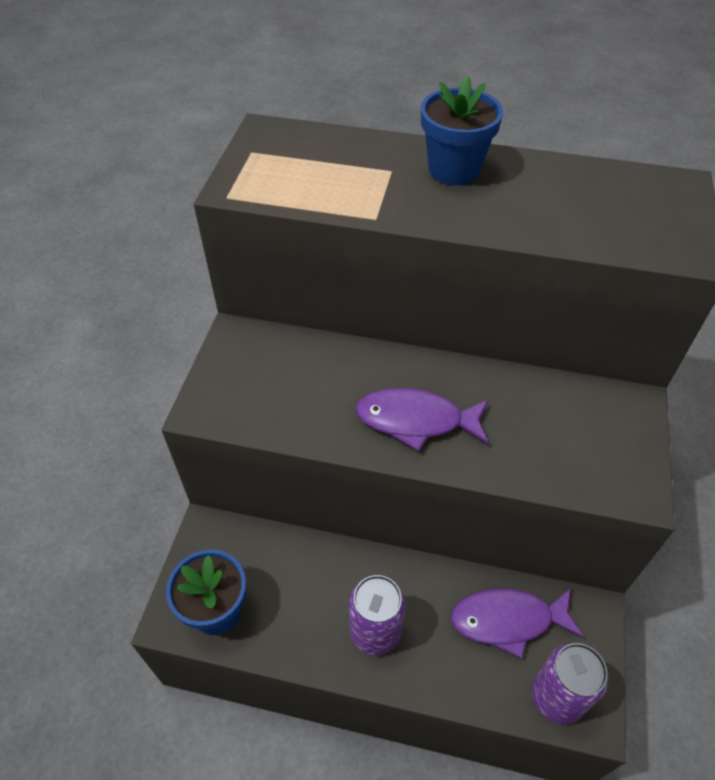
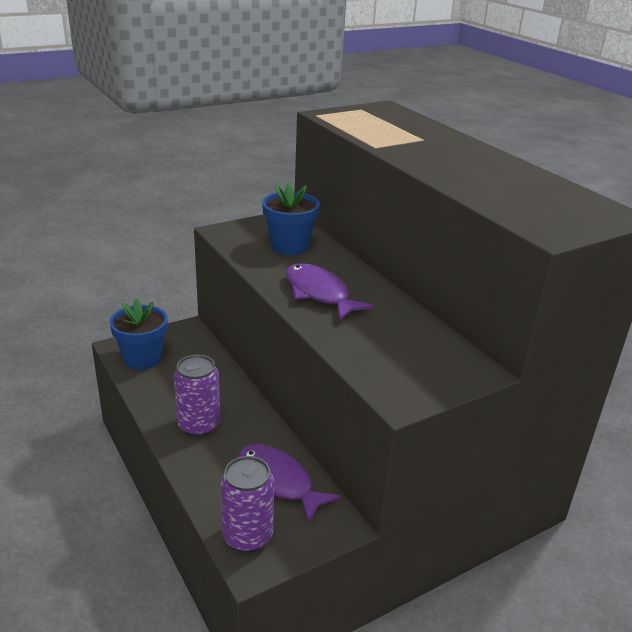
camera: 45 degrees right, 20 degrees down
blue flower pot [421,75,503,185] -> blue flower pot moved to [262,182,320,255]

